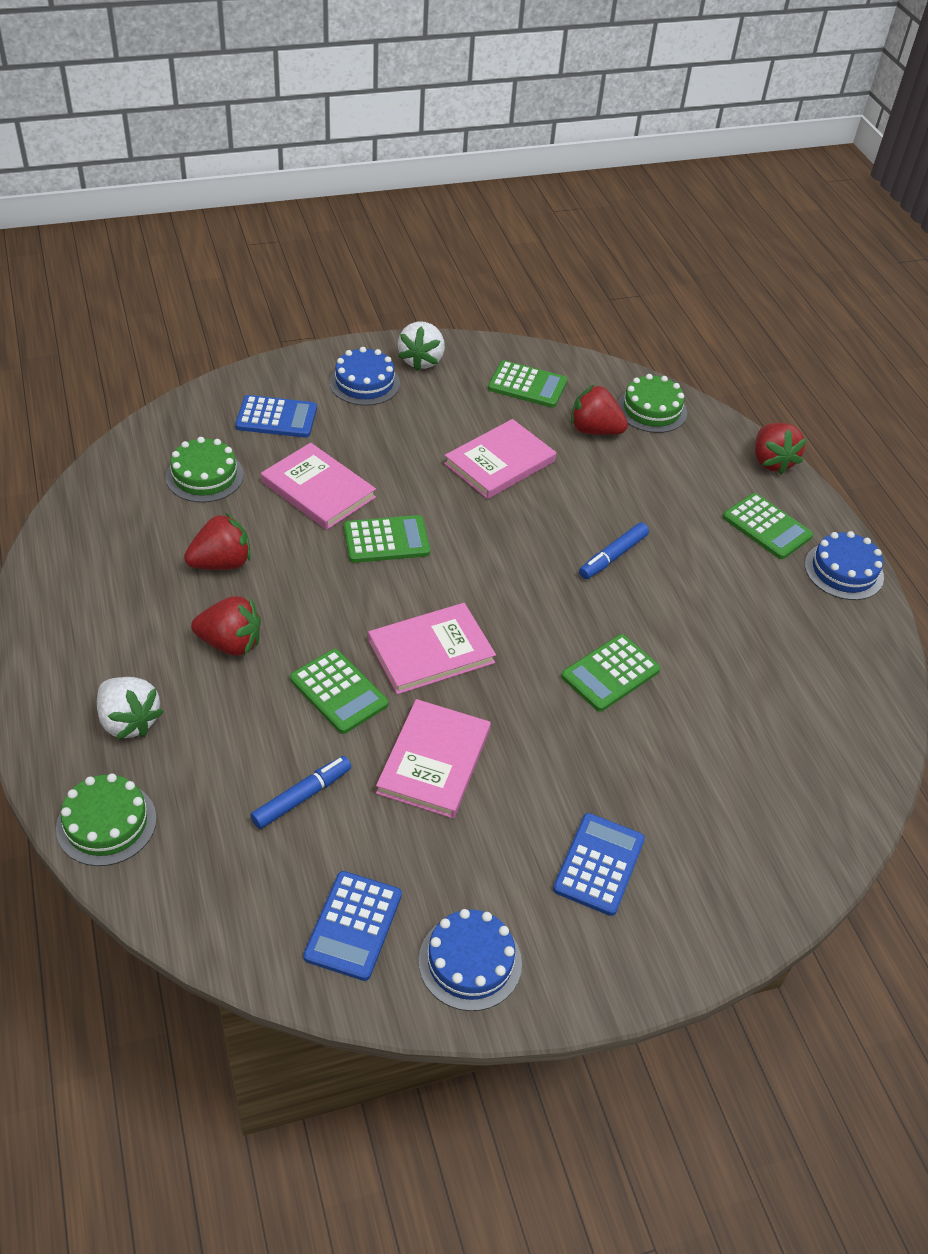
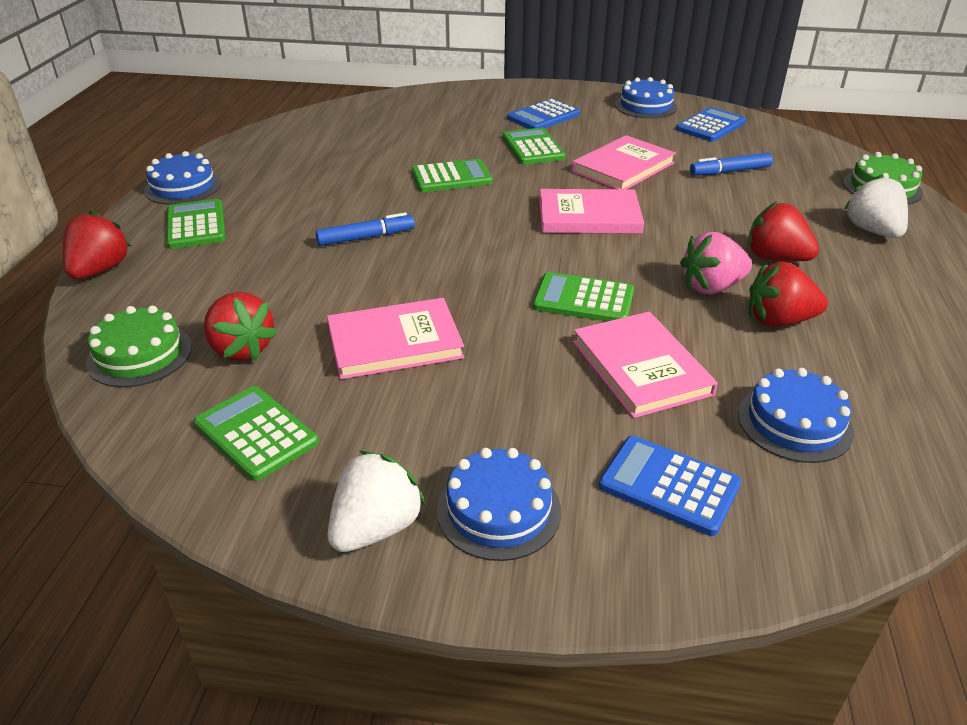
camera: 150 degrees left, 10 degrees down
green cake [166,437,244,503] -> blue cake [738,368,854,463]
green calculator [290,649,388,734] -> green calculator moved to [502,128,566,165]
none -> pink strawberry [680,232,752,294]

